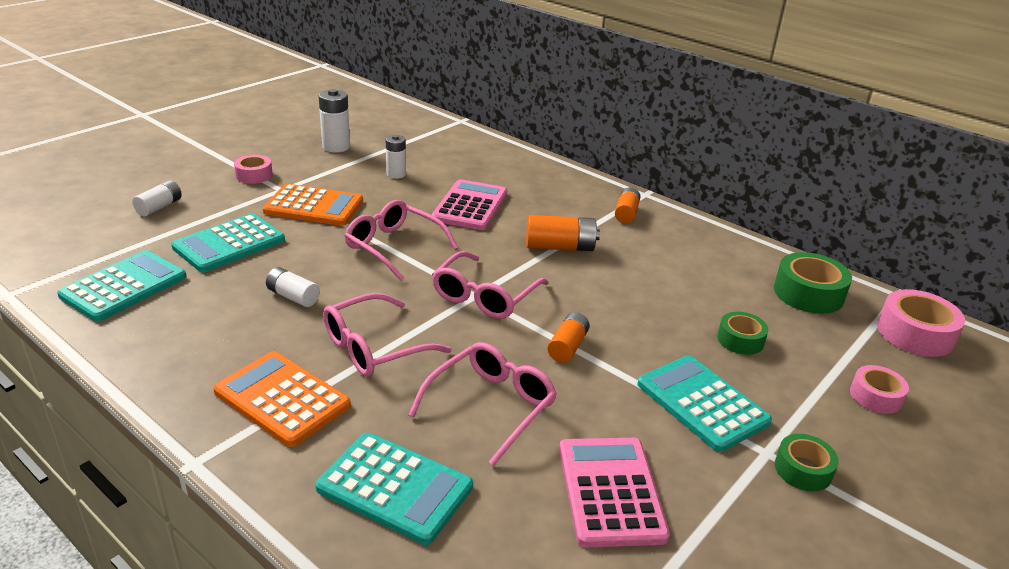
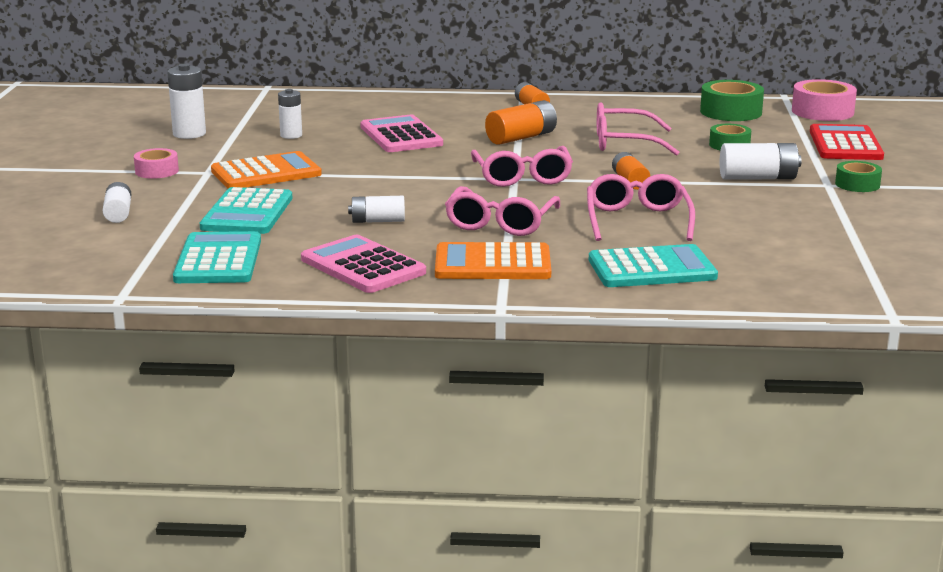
camera: 35 degrees left, 10 degrees down
pink glasses [345,200,459,281] -> pink glasses moved to [597,102,679,156]
pink calculator [559,438,670,547] -> pink calculator moved to [301,235,426,293]
turquoise calculator [637,355,772,452] -> white battery [720,143,802,180]
pink tape [850,365,909,414] -> red calculator [810,124,884,160]

